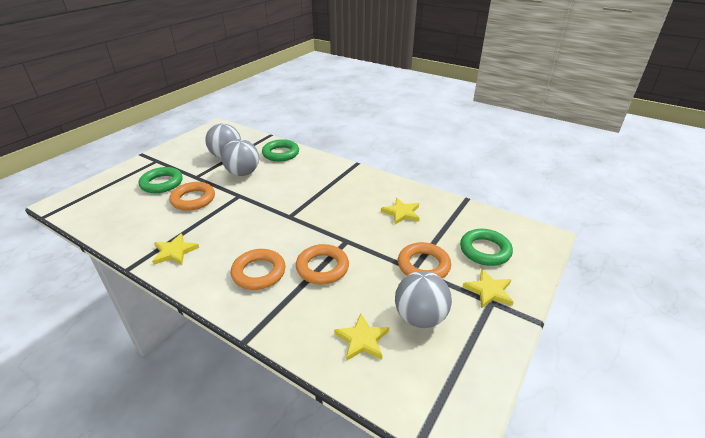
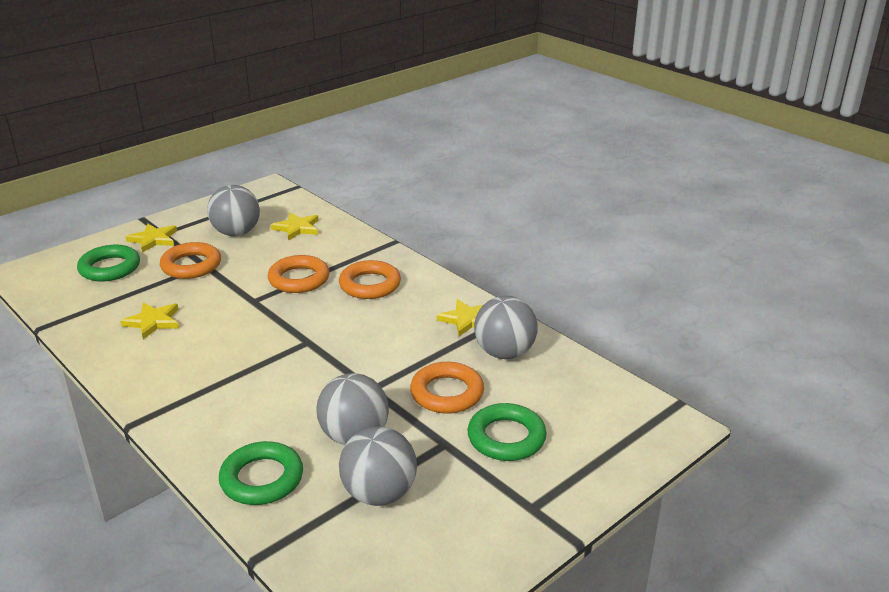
camera: 165 degrees left, 5 degrees down
none -> grey ball [474,296,538,359]

